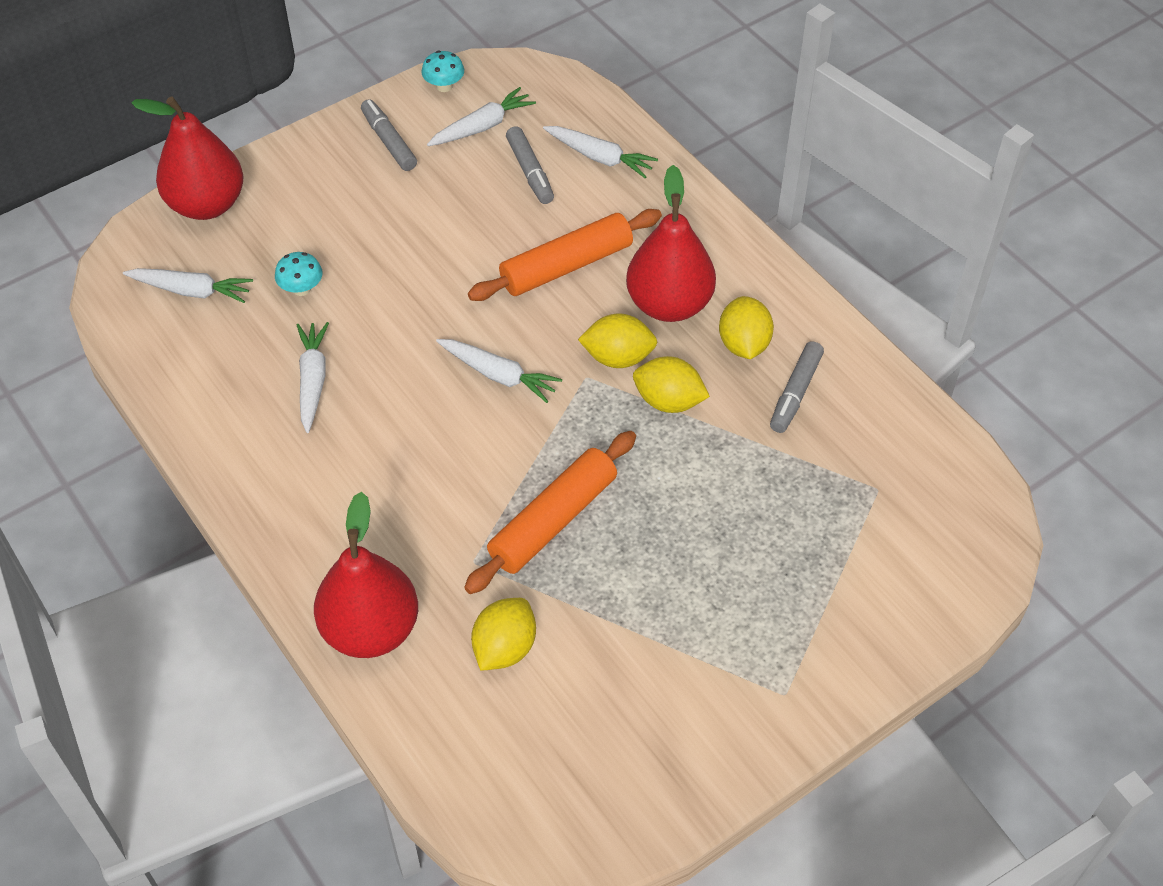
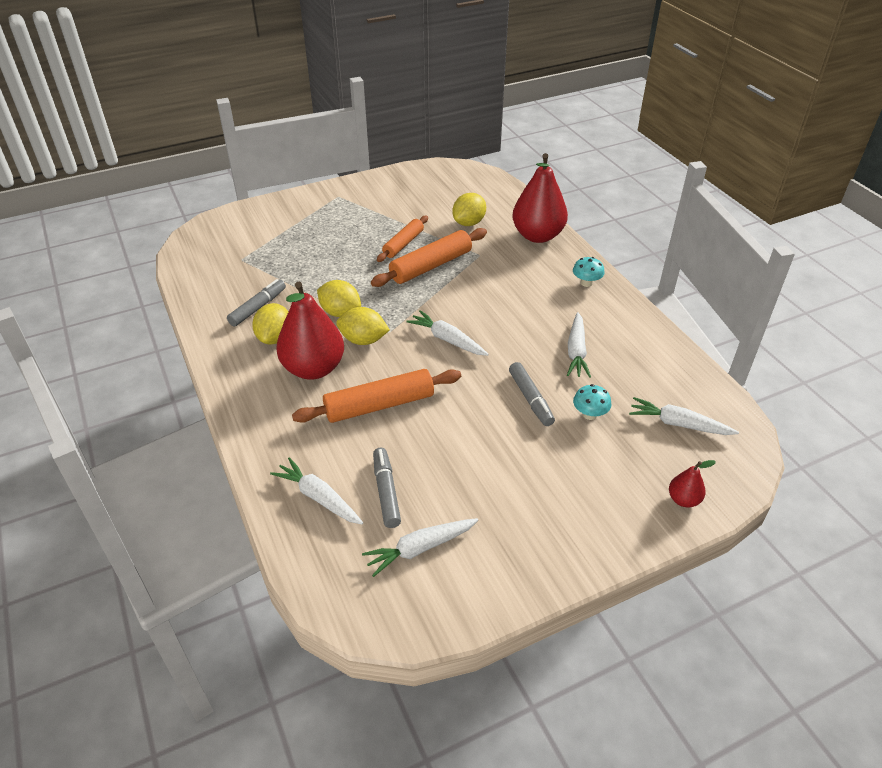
camera: 170 degrees left, 10 degrees down
red pear [131,97,243,220] -> red pear [669,460,716,507], size x0.45
grey marker [361,99,417,171] -> grey marker moved to [509,362,555,426]
turquoise mushroom [422,51,464,92] -> turquoise mushroom moved to [573,257,604,287]
none -> orange rolling pin [377,216,428,262]

